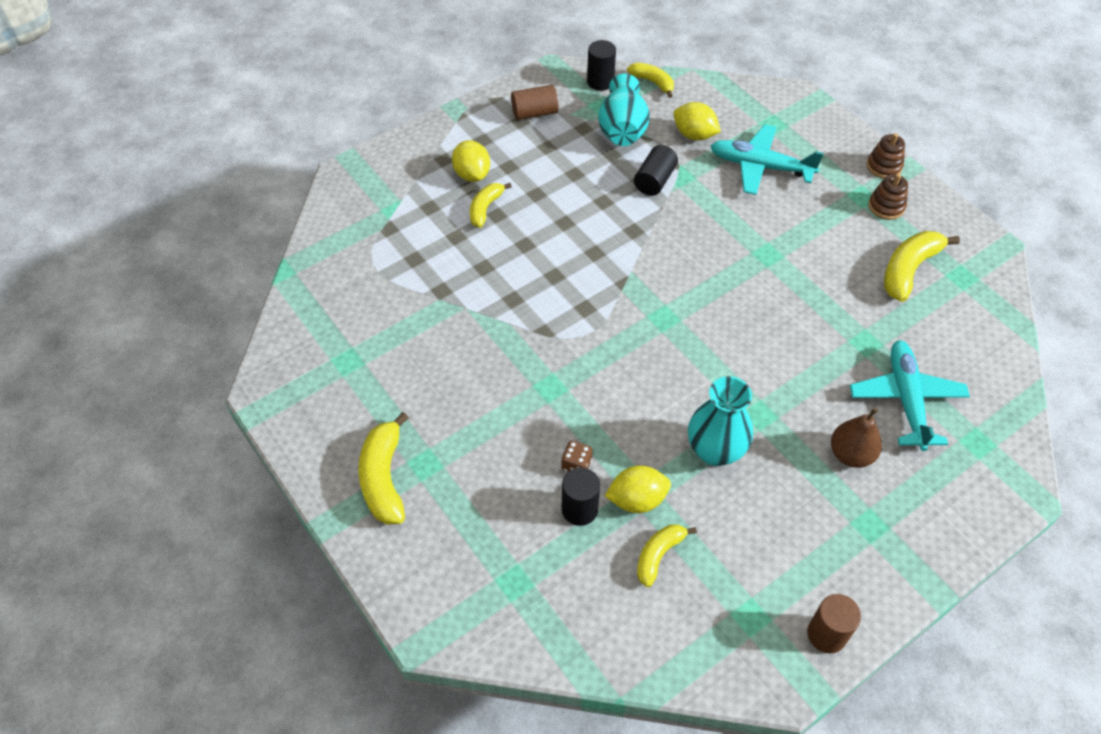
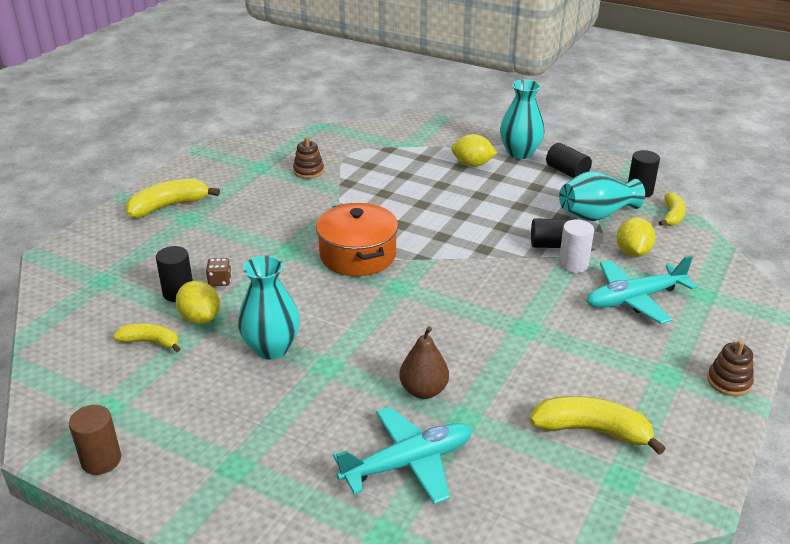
camera: 65 degrees right, 20 degrees down
yellow lemon [452,140,490,182] -> yellow lemon turned 60 degrees clockwise [451,134,497,167]
yellow banana [470,183,512,228] -> none
brown cylinder [511,85,558,120] -> black cylinder [546,143,592,178]
turquoise plane [710,124,824,195] -> turquoise plane turned 105 degrees counterclockwise [586,255,697,324]
brown pear [831,408,882,468] -> brown pear moved to [399,326,449,399]
brown stacking toy [869,174,908,220] -> brown stacking toy moved to [293,137,324,179]
none -> orange pot [316,203,398,276]
none -> turquoise vase [500,80,545,159]
none -> white cylinder [559,219,594,273]

